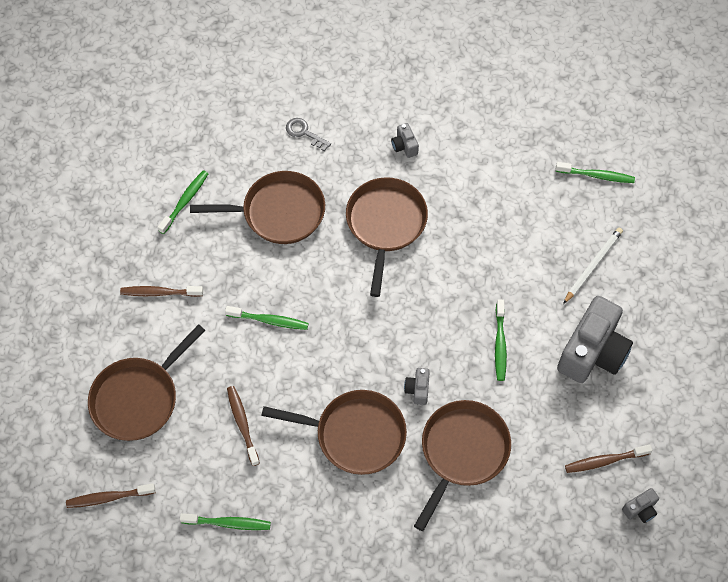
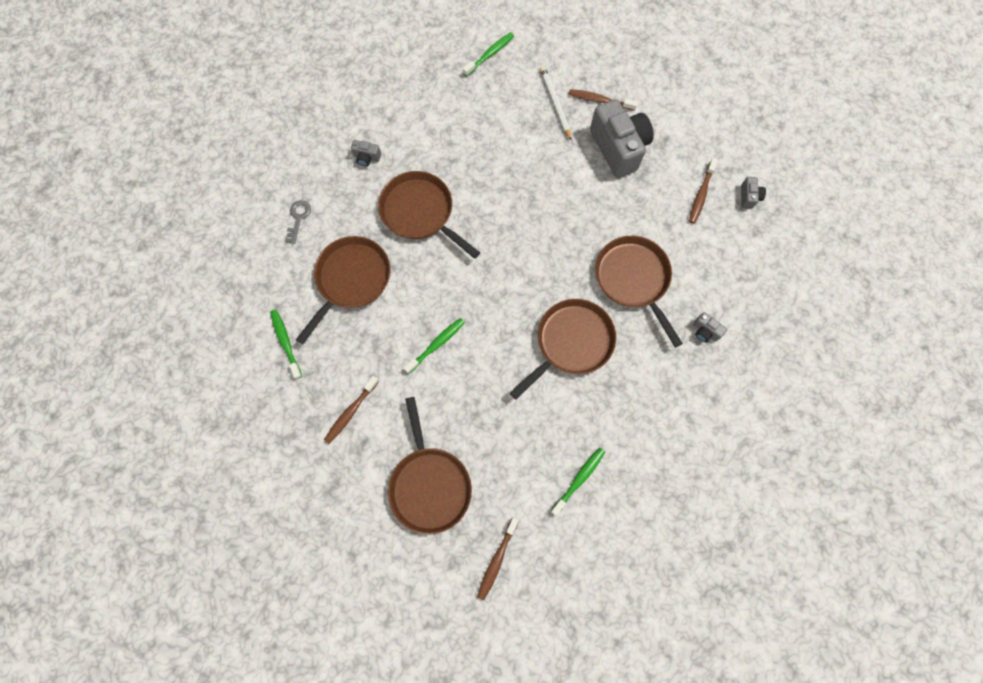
camera: 55 degrees left, 10 degrees up
brown toothbrush [227,386,260,466] -> brown toothbrush moved to [568,89,638,111]
grey key [286,118,331,151] -> grey key turned 120 degrees clockwise [285,200,311,244]
grey camera [404,368,430,405] -> grey camera moved to [693,312,727,343]
green toothbrush [495,299,507,381] -> none

